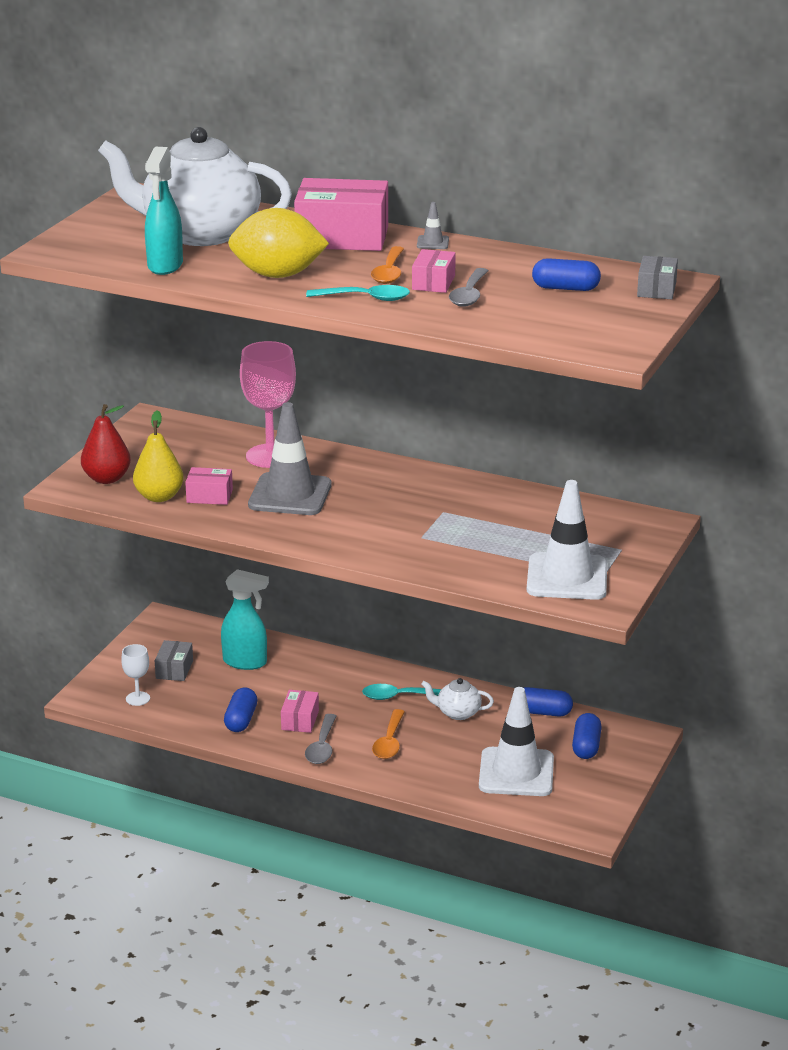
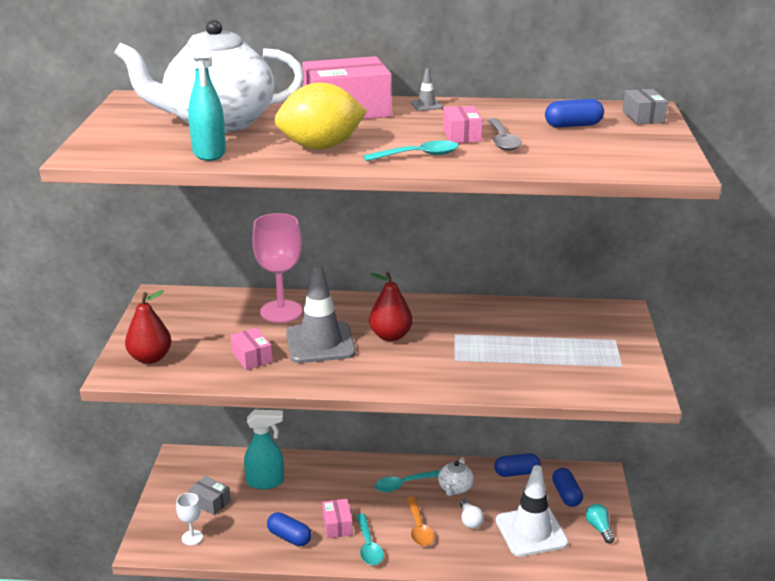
camera: 20 degrees left, 0 degrees up
yellow pear [133,410,184,502] -> none
grey box [155,640,193,681] -> grey box turned 45 degrees counterclockwise [189,476,231,515]
pink box [185,467,233,505] -> pink box turned 75 degrees clockwise [231,328,273,370]
blue capsule [224,687,257,732] -> blue capsule turned 45 degrees counterclockwise [267,512,312,546]
grey spoon [305,714,337,764] -> turquoise spoon [356,514,384,565]
orange spoon [371,246,404,284] -> none
white teapot [421,678,494,720] -> white teapot turned 60 degrees counterclockwise [438,457,474,496]
white traffic cone [527,480,607,600] -> none
none -> red pear [369,272,413,341]
none -> white light bulb [460,499,484,529]
none -> turquoise light bulb [586,504,615,543]

